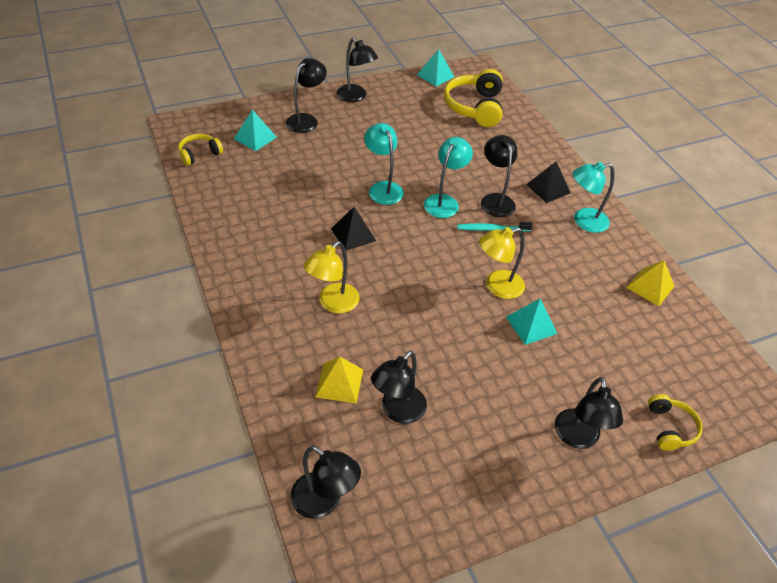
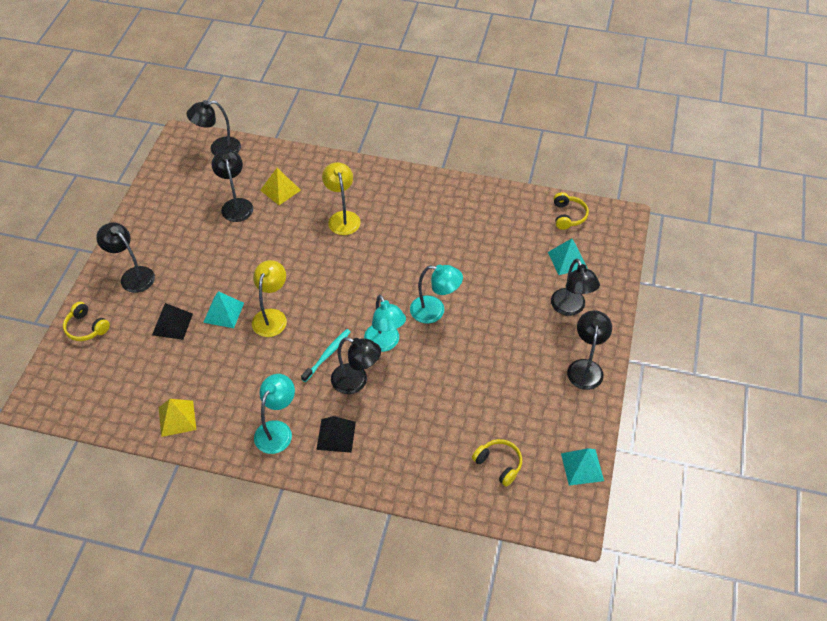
camera: 130 degrees right, 5 degrees up
black pyramid [331,207,376,251] -> black pyramid moved to [152,303,193,340]
black lamp [336,38,378,102] -> black lamp turned 105 degrees clockwise [567,310,612,390]
yellow headphones [444,69,503,127] -> yellow headphones [472,439,522,487], size x0.55

